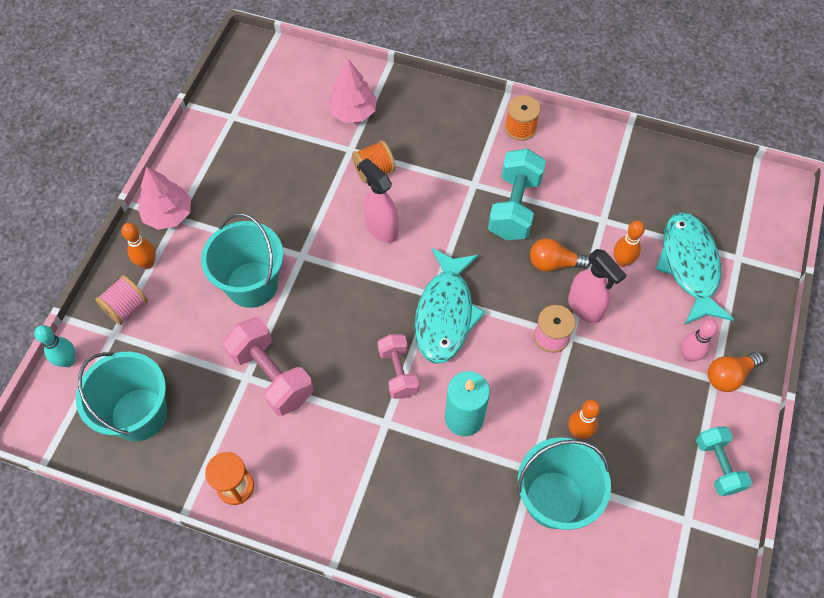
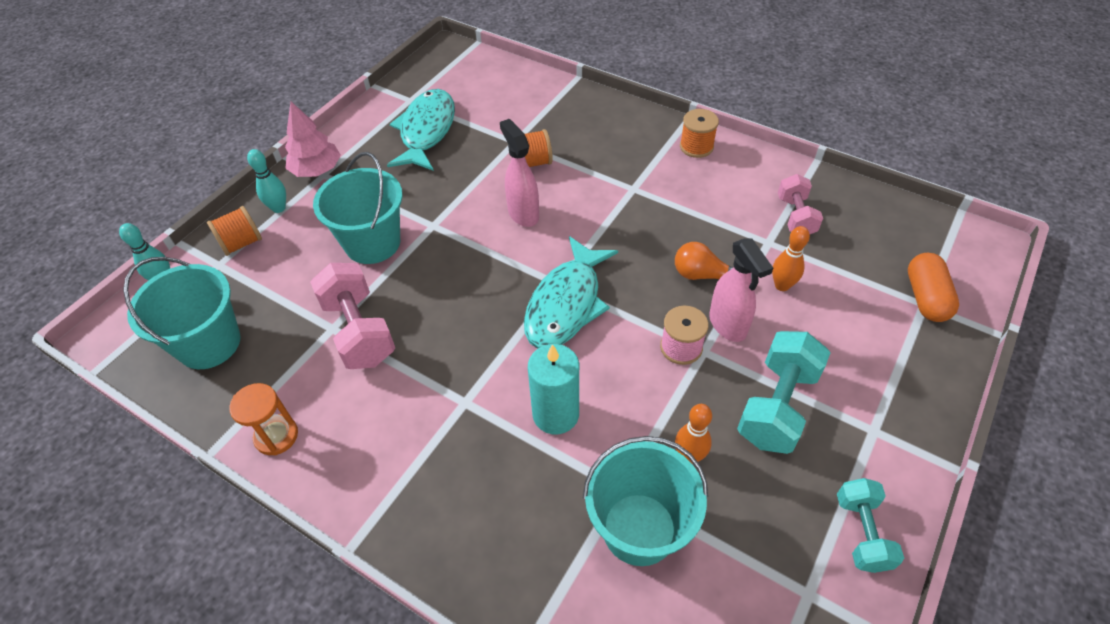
camera: 15 degrees right, 10 degrees down
pink spool [95,275,148,325] -> orange spool [207,206,262,256]
orange bowling pin [121,223,156,269] -> turquoise bowling pin [247,149,286,213]
pink tree [327,59,377,123] -> none
pink dumbbell [378,334,419,399] -> pink dumbbell moved to [778,174,823,234]
turquoise dumbbell [488,149,546,240] -> turquoise dumbbell moved to [737,331,831,454]
turquoise fish [655,212,734,324] -> turquoise fish moved to [387,89,455,171]
pink bowling pin [681,319,718,362] -> none
orange light bulb [708,352,764,392] -> none
none -> orange capsule [908,253,959,322]

